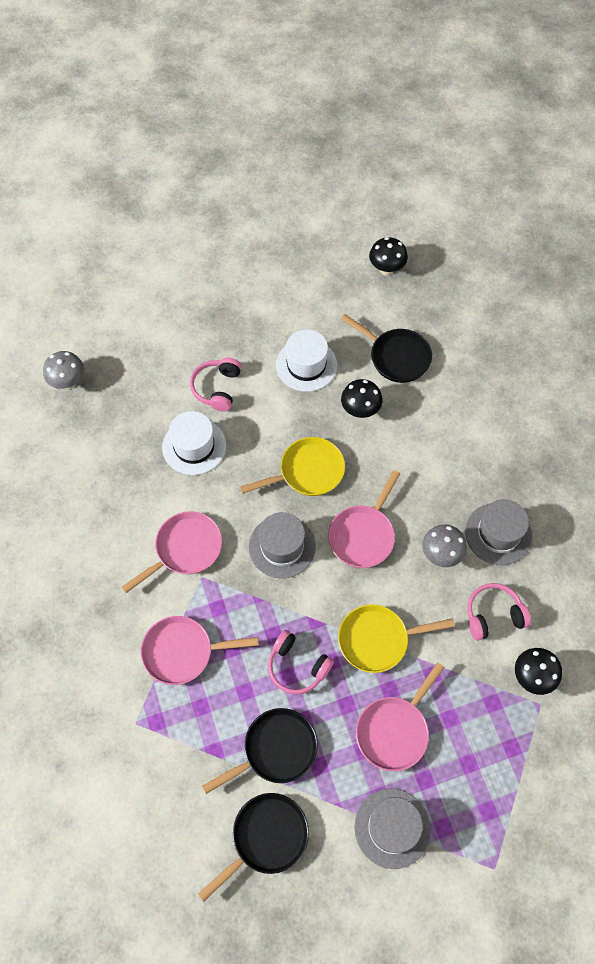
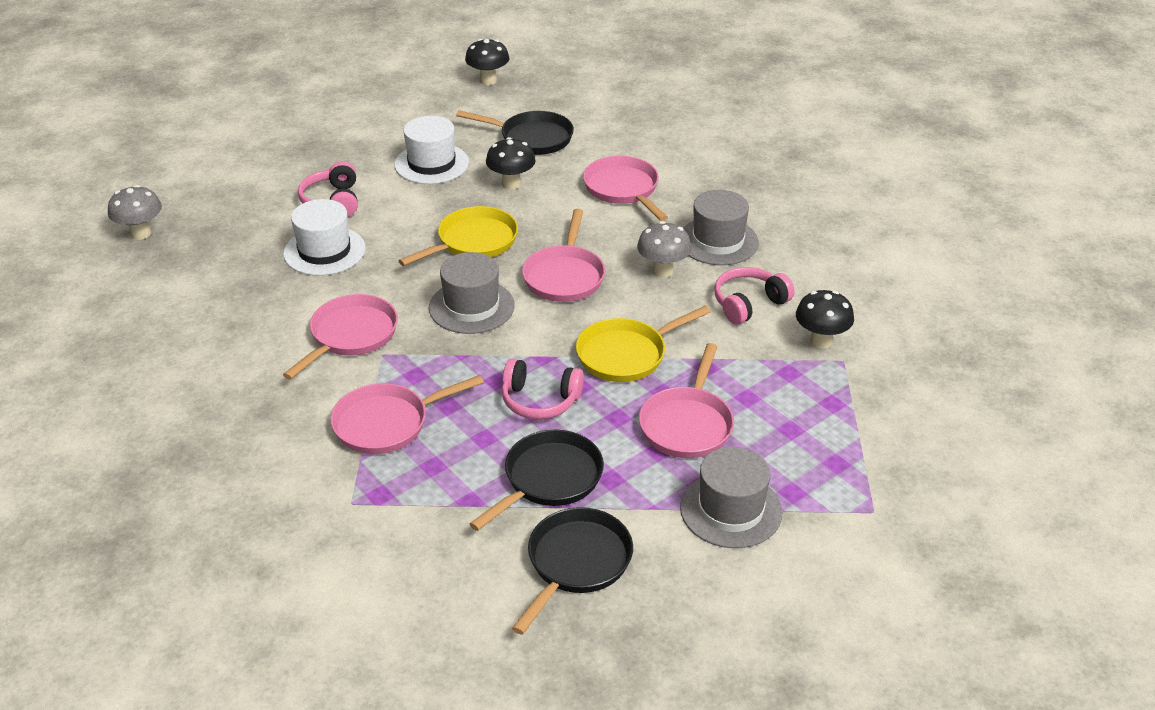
camera: 20 degrees left, 25 degrees down
none -> pink pan [583,156,668,221]

